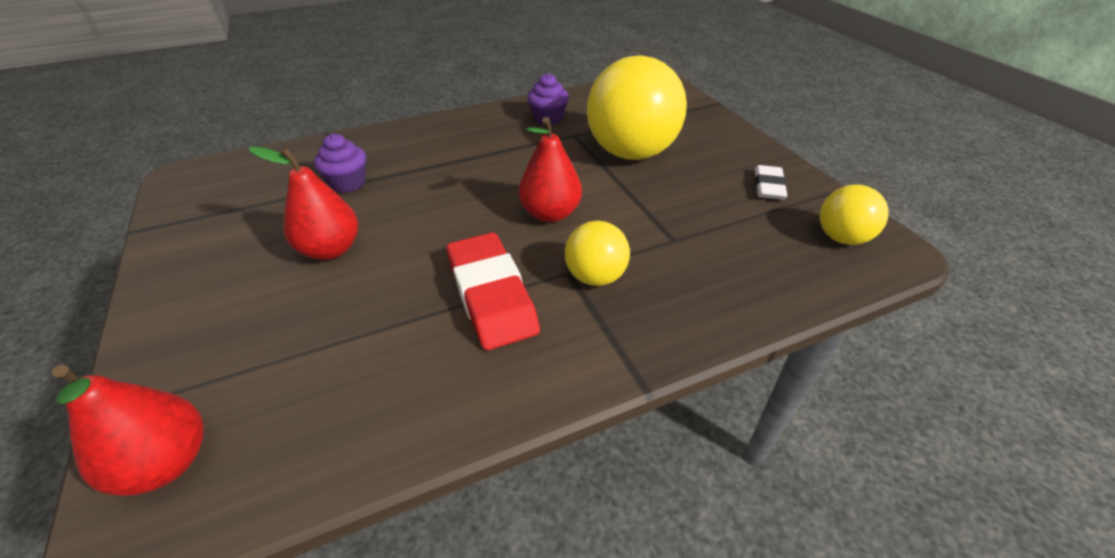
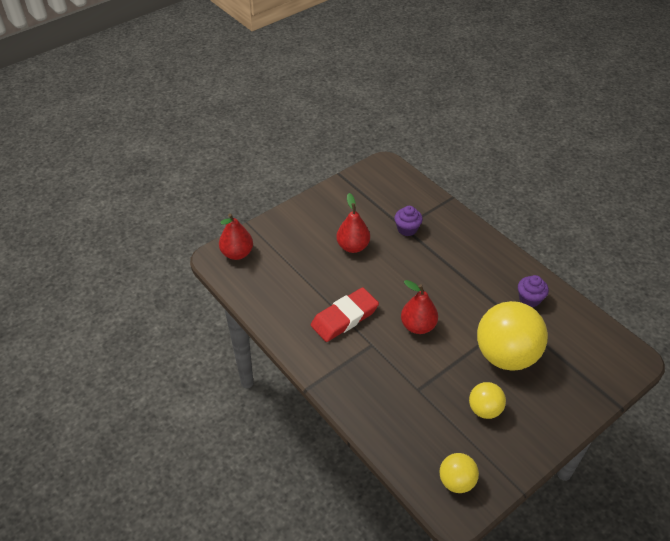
camera: 75 degrees right, 5 degrees up
yellow ball [565,221,630,286] -> yellow ball moved to [469,382,506,419]
white eraser [755,165,787,200] -> none

